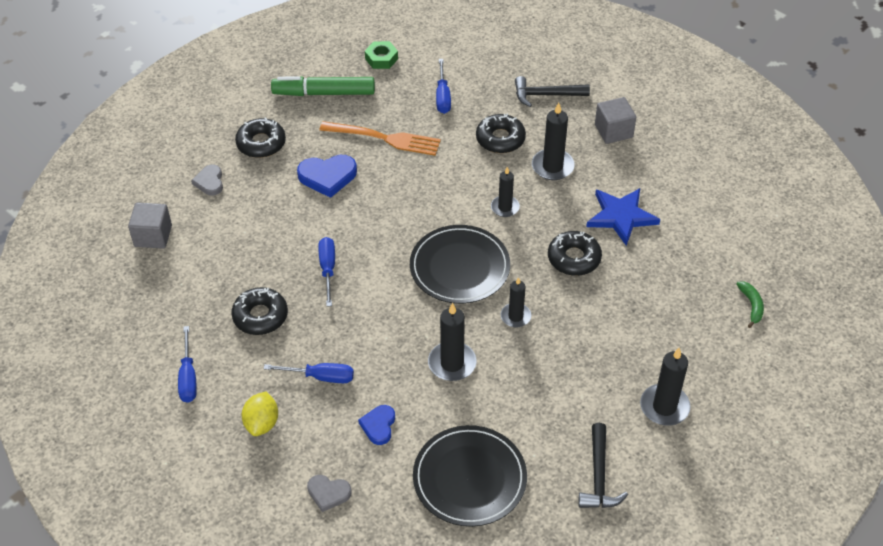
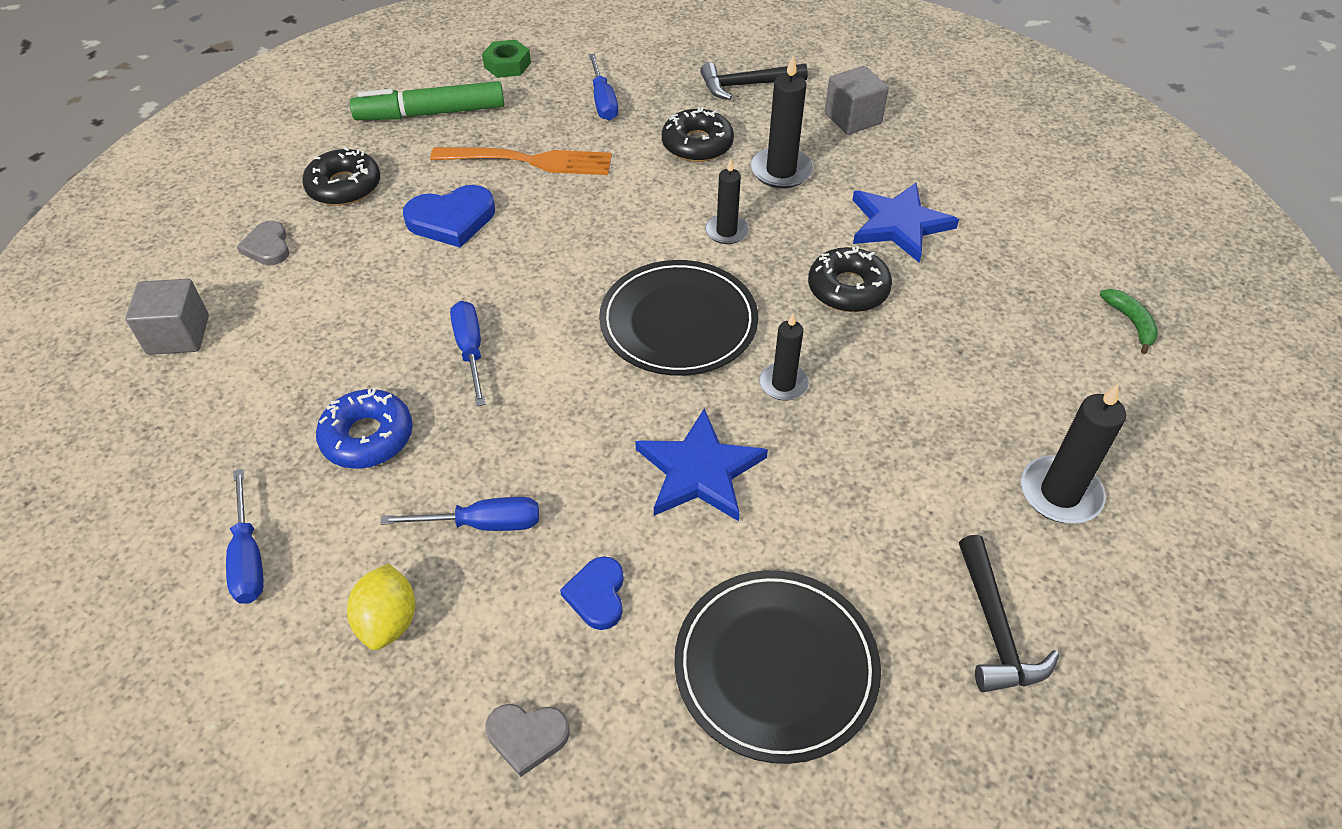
camera: 10 degrees left, 0 degrees up
black donut [231,287,288,335] -> blue donut [316,388,413,469]
black candle [428,303,477,381] -> blue star [635,409,768,521]

